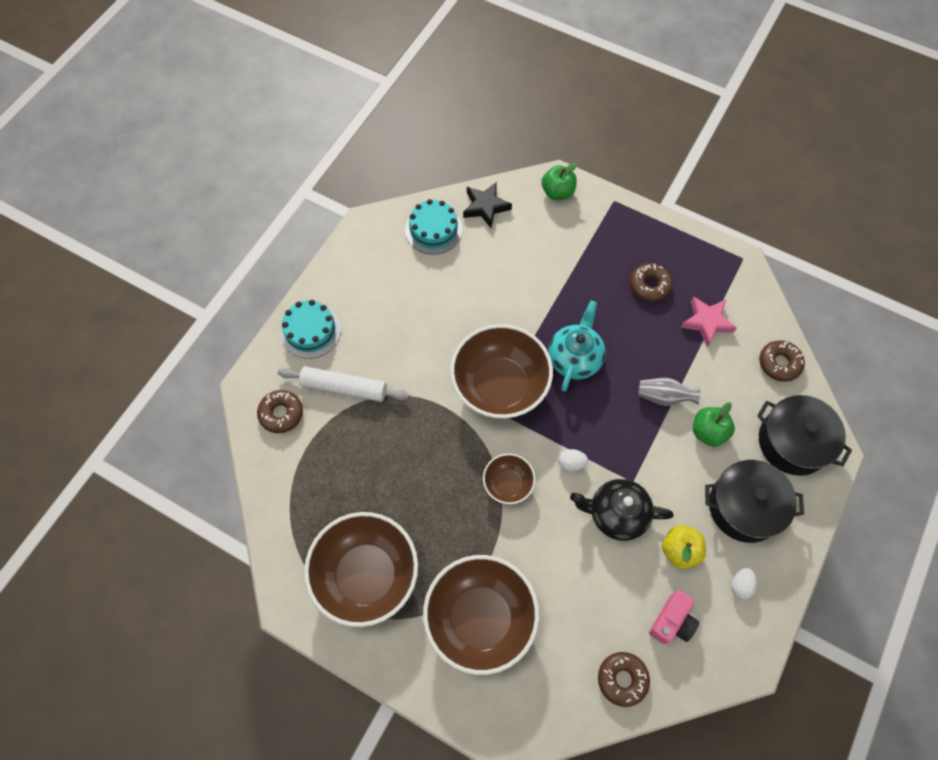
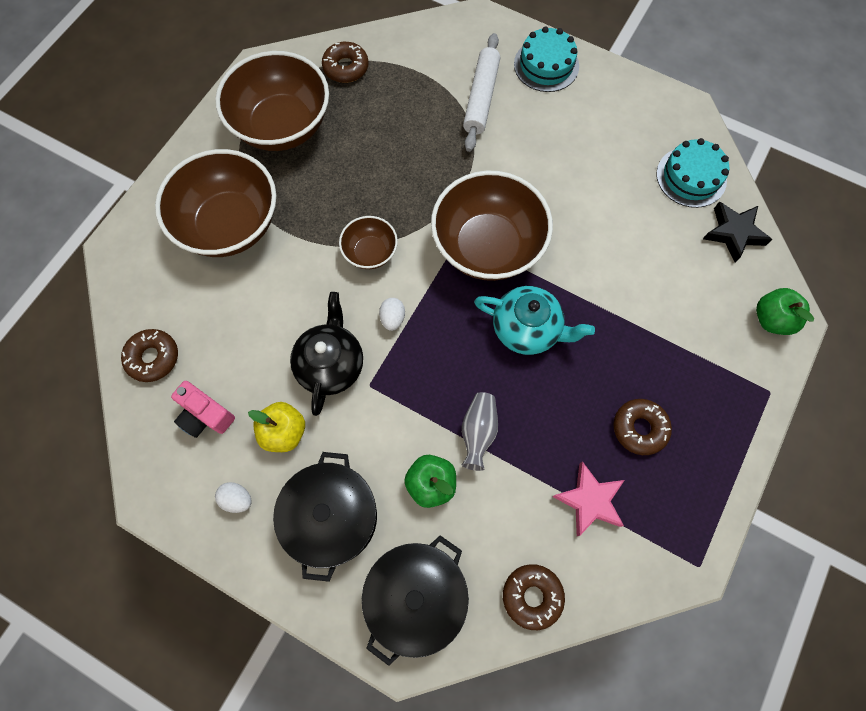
camera: 90 degrees right, 5 degrees up
brown donut [257,390,303,433] -> brown donut moved to [322,42,369,83]

